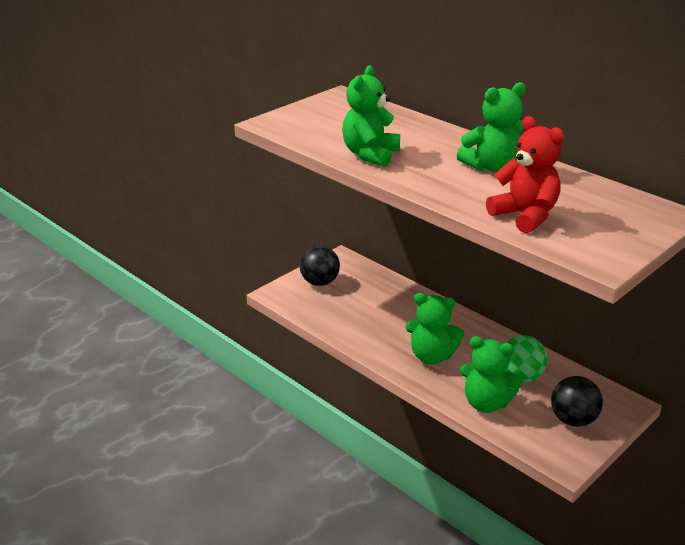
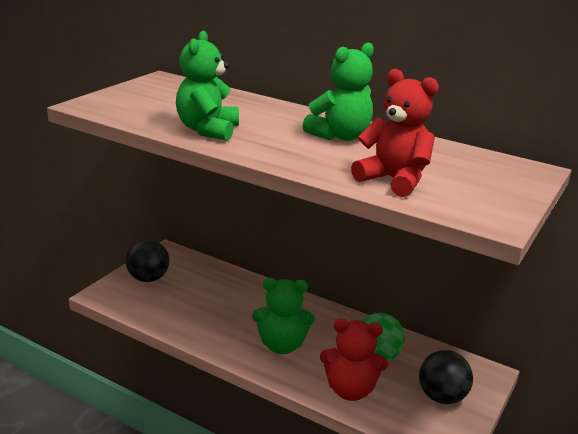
camera: 15 degrees left, 5 degrees down
green teddy bear [460,336,523,413] -> red teddy bear [320,319,388,401]

